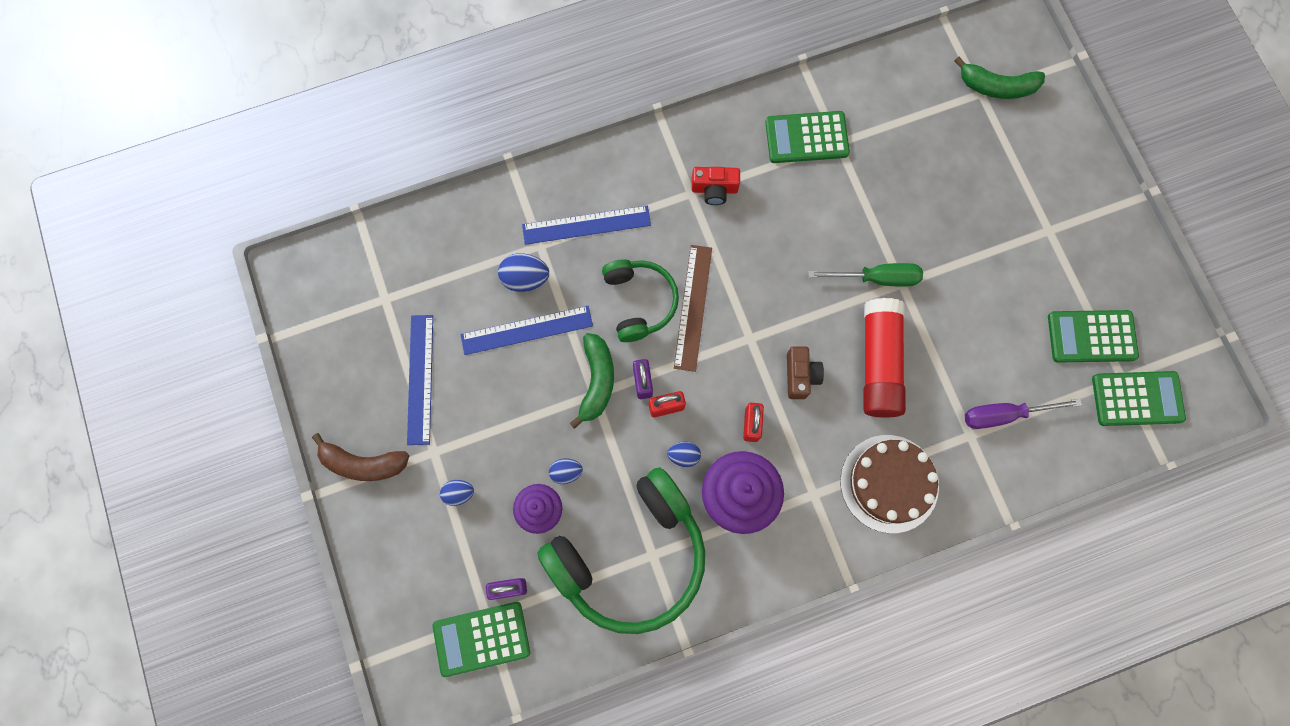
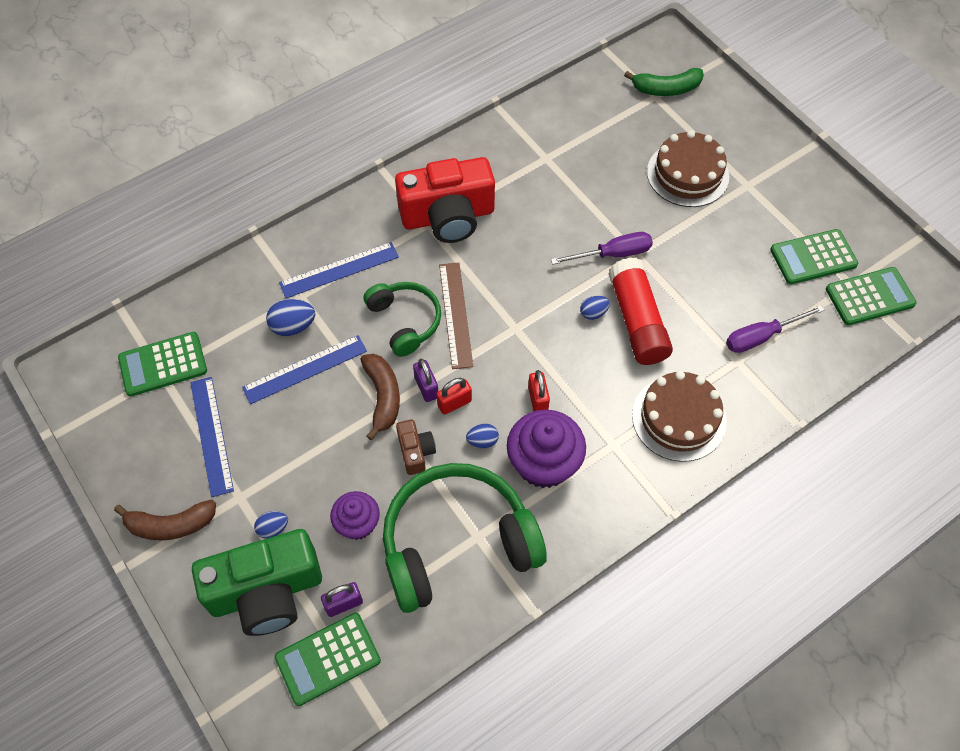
camera: 15 degrees left, 15 degrees down
green headphones [537,467,705,634] -> green headphones turned 150 degrees counterclockwise [383,463,547,613]
blue egg [549,458,583,484] -> blue egg moved to [580,296,610,320]
green banana [570,333,614,429] -> brown banana [360,354,400,440]
red camera [692,167,740,205] -> red camera [395,157,495,243], size x2.18
green calculator [765,111,850,163] -> green calculator moved to [118,332,207,397]
brown camera [787,346,824,399] -> brown camera moved to [396,419,436,475]
green screwdriver [808,263,923,287] -> purple screwdriver [551,232,653,265]
none -> green camera [192,529,322,636]
none -> brown cake [647,130,729,207]

